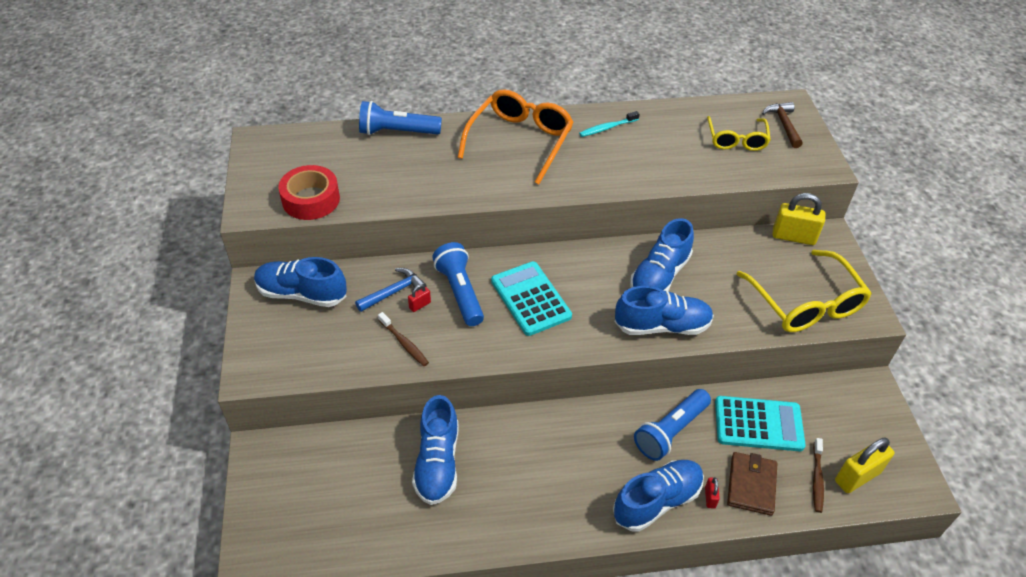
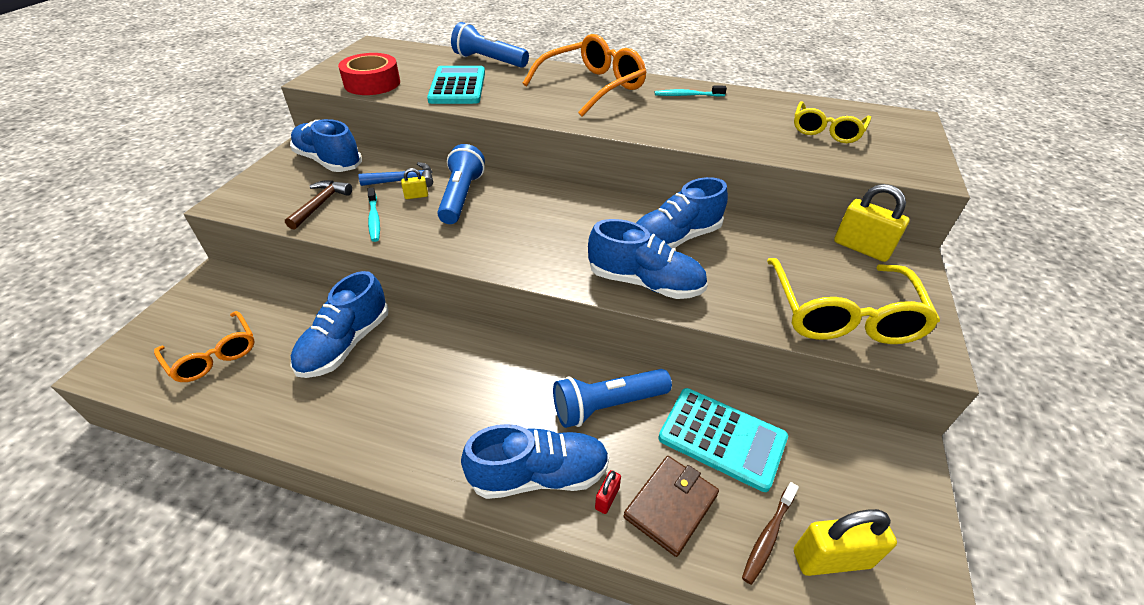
camera: 25 degrees right, 5 degrees down
brown toothbrush [378,312,429,366] -> turquoise toothbrush [368,187,380,242]
red padlock [408,284,431,312] -> yellow padlock [401,168,428,199]
turquoise calculator [491,261,572,336] -> turquoise calculator moved to [427,66,485,104]
brown hammer [762,102,803,148] -> brown hammer moved to [285,180,352,230]
none -> orange glasses [154,311,255,382]

